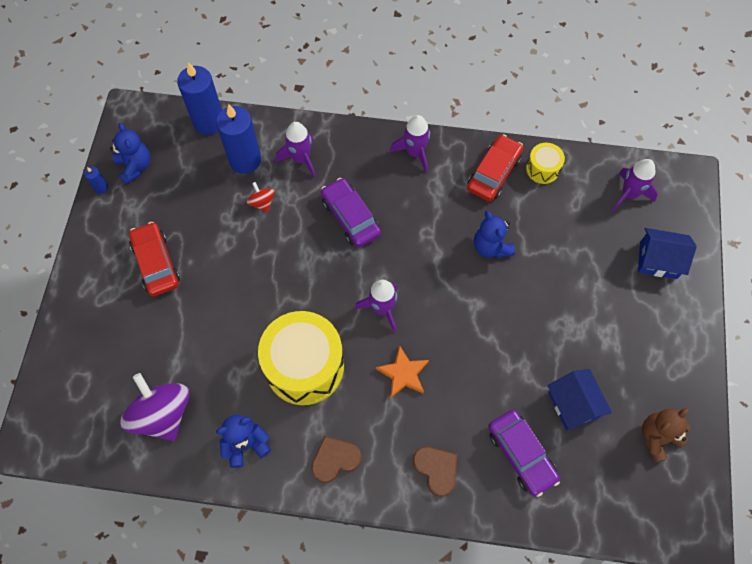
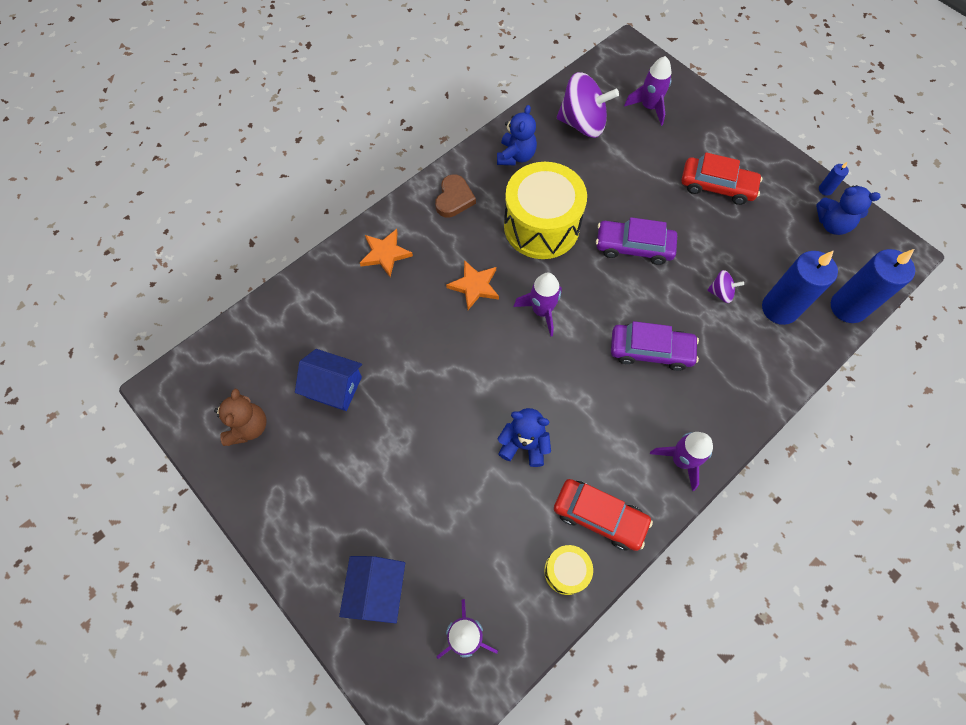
camera: 130 degrees right, 0 degrees up
red spinning top [247,182,275,212] -> purple spinning top [707,270,744,303]
purple rocket [276,122,316,178] -> purple rocket moved to [624,56,671,126]
brown heart [413,446,457,496] -> orange star [360,229,413,277]
red car [467,134,523,202] -> red car turned 45 degrees counterclockwise [554,479,653,551]
purple car [488,410,560,497] -> purple car moved to [596,217,677,265]
blue house [638,228,697,279] -> blue house turned 45 degrees counterclockwise [339,556,405,623]

